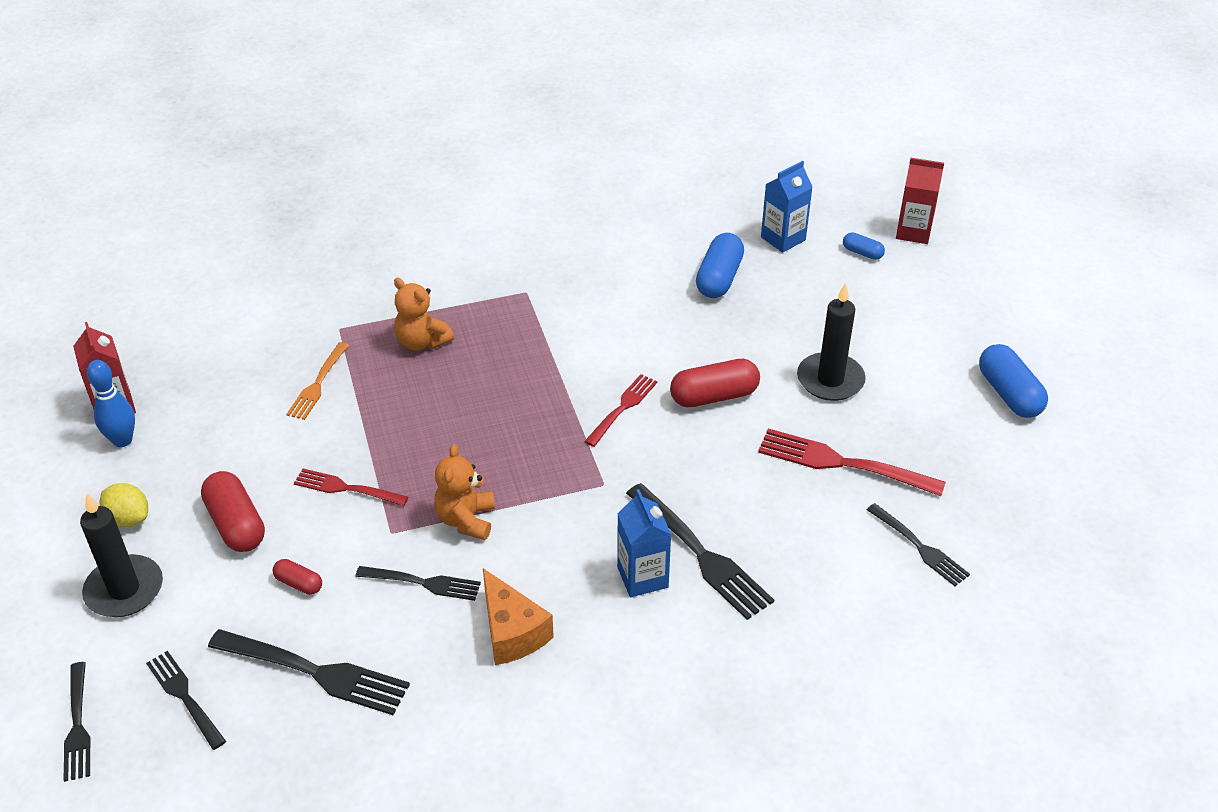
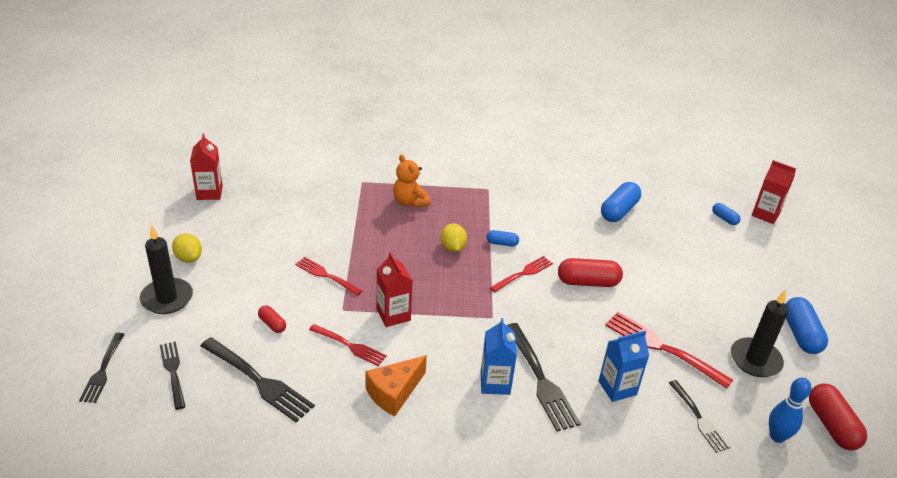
camera: 15 degrees right, 5 degrees down
blue bowling pin [87,360,135,447] -> blue bowling pin moved to [769,377,811,443]
red capsule [201,471,265,552] -> red capsule moved to [809,384,867,450]
orange fork [286,342,349,420] -> none
black fork [356,566,481,601] -> red fork [309,324,387,366]
orange teddy bear [434,444,495,540] -> red carton [377,252,413,327]
orange cheese [483,568,554,665] -> orange cheese turned 60 degrees clockwise [366,355,427,416]
blue carton [761,161,813,253] -> blue carton moved to [599,331,649,402]
black candle [797,282,866,401] -> black candle moved to [731,289,788,377]
none -> yellow lemon [440,223,467,252]
none -> blue capsule [487,230,519,246]

